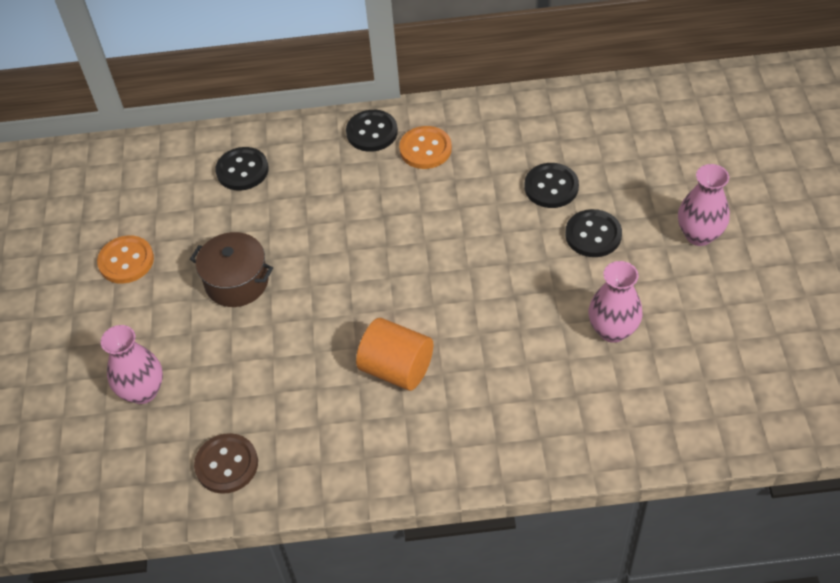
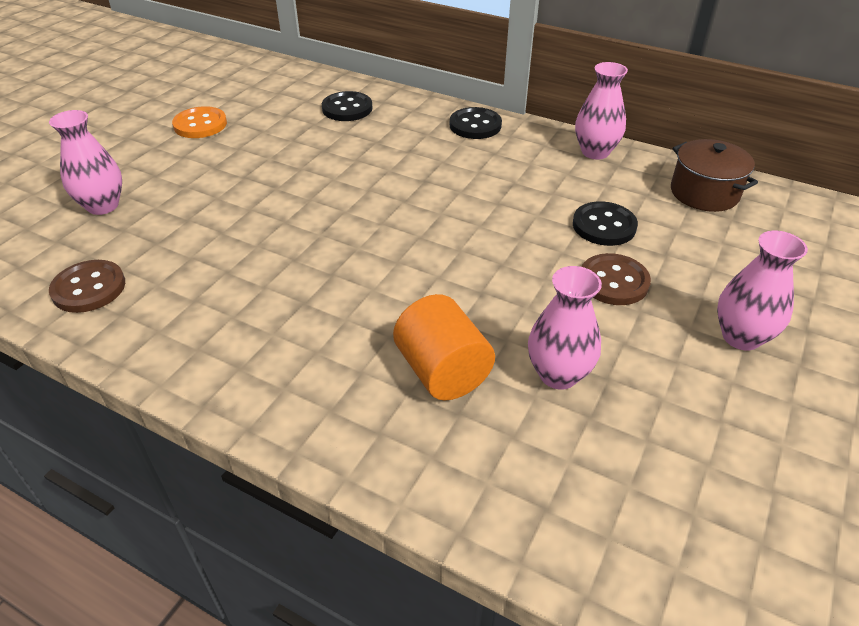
camera: 30 degrees right, 10 degrees down
brown pot [190,232,273,307] -> brown pot moved to [671,139,758,212]
orange cylinder [356,318,433,391] -> orange cylinder moved to [393,294,495,400]
orange button [399,126,452,169] -> none
black button [565,209,622,257] -> brown button [582,253,651,305]
none -> pink vase [575,62,628,159]

